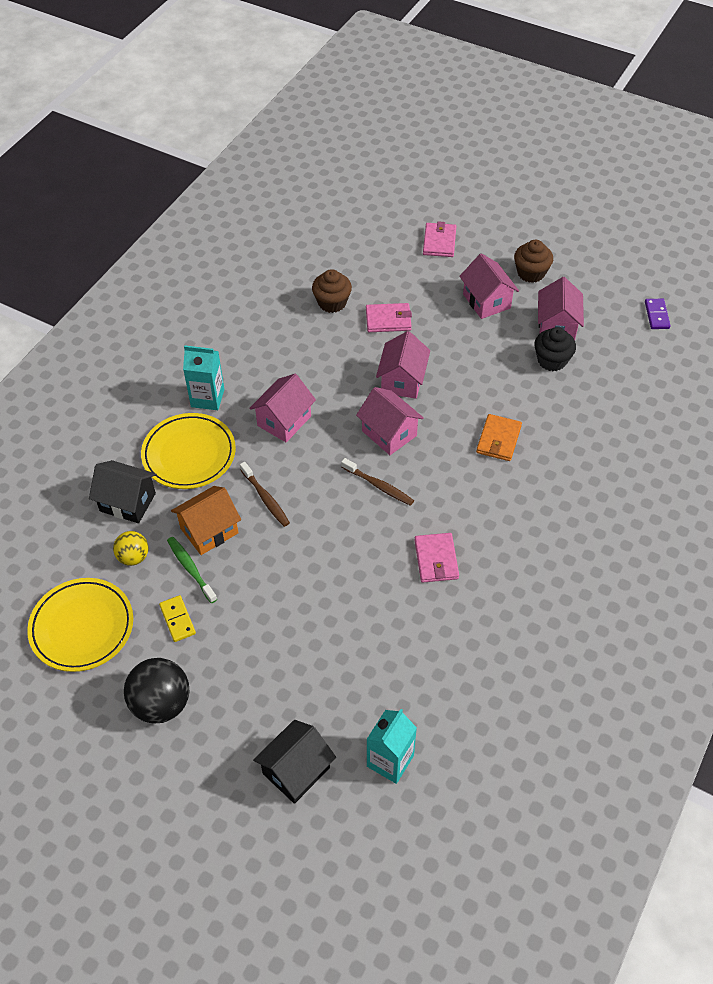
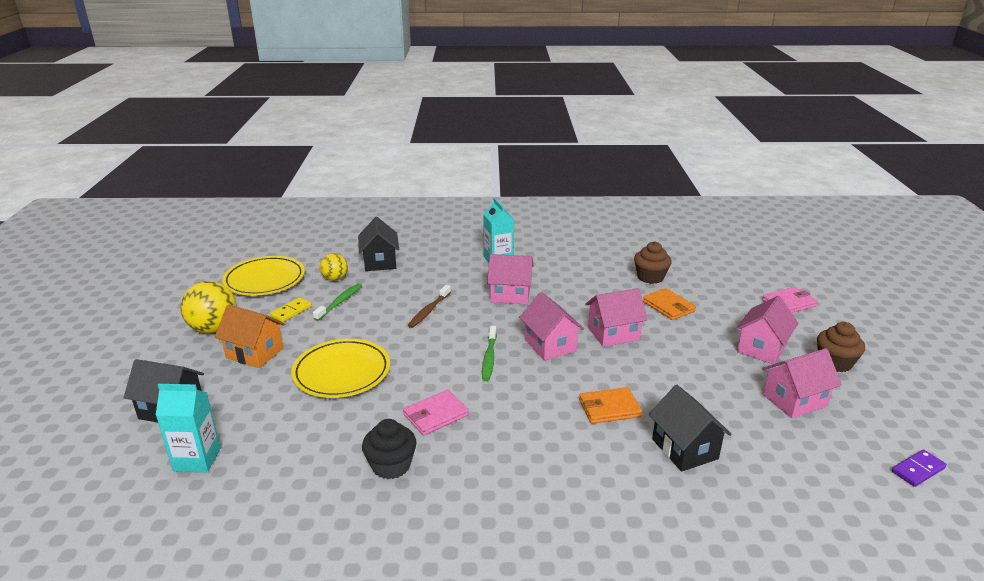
camera: 60 degrees right, 25 degrees down
black ball [124,658,189,724] -> yellow ball [180,281,237,333]
yellow plate [141,413,236,489] -> yellow plate moved to [291,339,390,398]
orange house [171,486,241,555] -> orange house moved to [215,305,285,368]
brown toothbrush [341,458,414,506] -> green toothbrush [482,326,497,381]
pink house [356,387,424,455] -> pink house turned 45 degrees counterclockwise [519,292,584,361]
pink wallet [366,303,412,332] -> orange wallet [643,288,696,320]
black cupcake [534,327,576,371] -> black cupcake moved to [362,419,417,479]
none -> black house [649,385,732,471]

